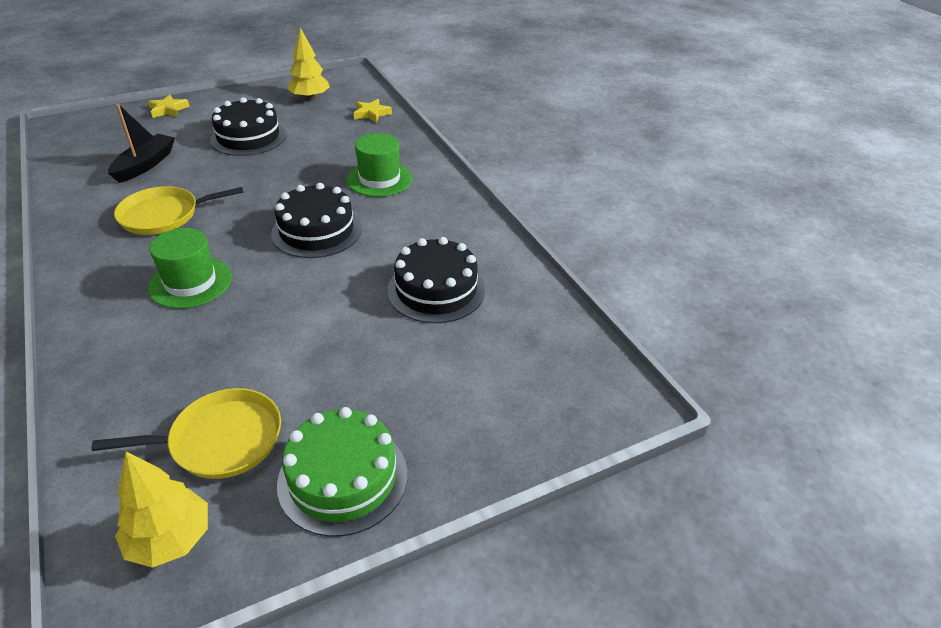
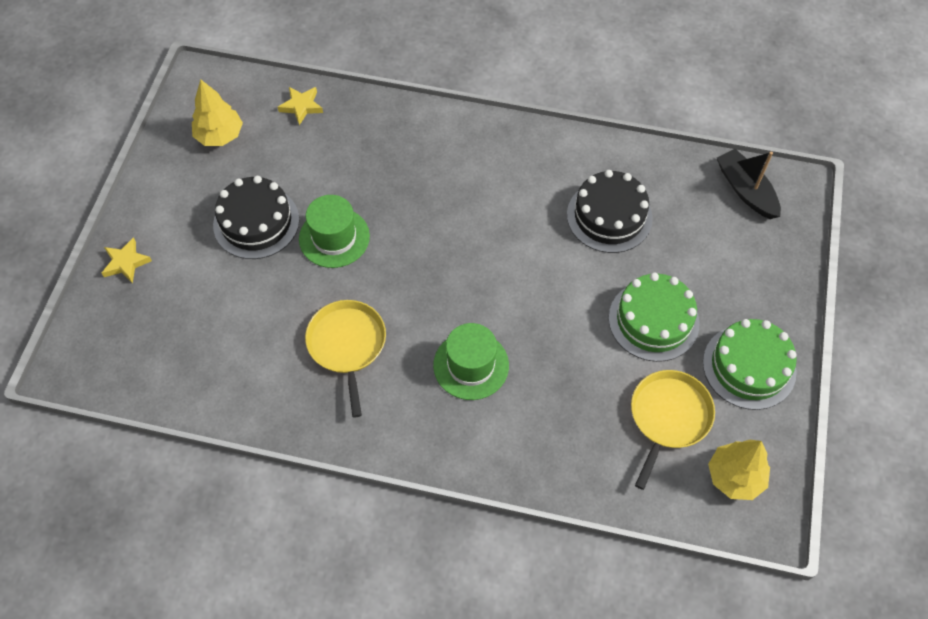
camera: 50 degrees left, 20 degrees up
black boat [108,104,175,183] -> black boat moved to [717,149,781,219]
yellow pan [114,186,243,235] -> yellow pan turned 150 degrees clockwise [305,300,386,417]
black cake [271,183,362,258] -> none
green hat [347,133,413,197] -> green hat moved to [299,195,370,268]
none -> green cake [609,273,700,362]

